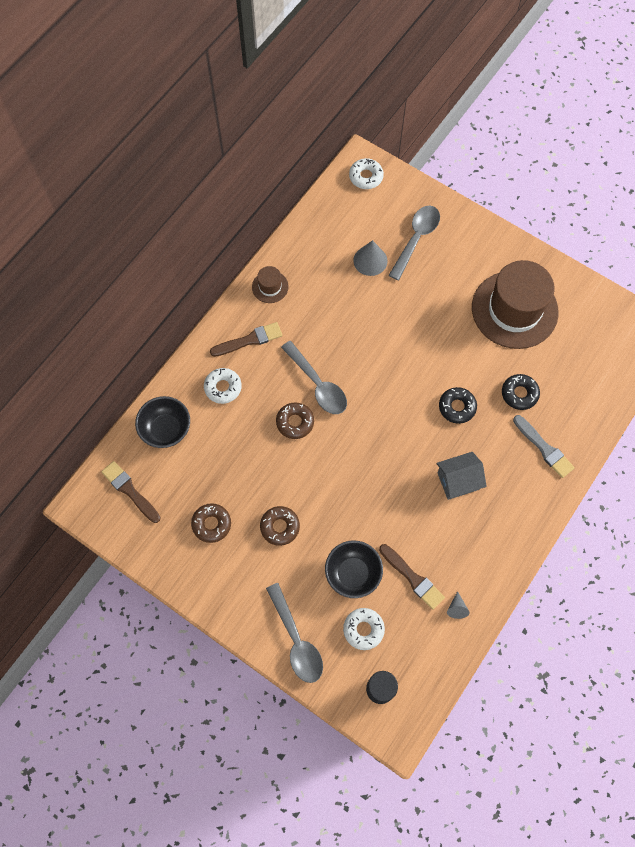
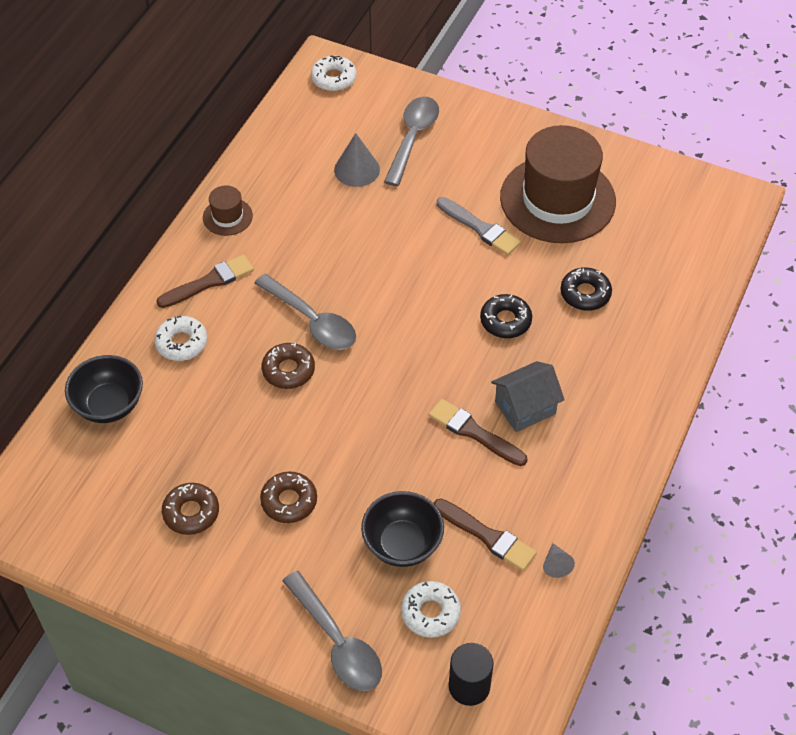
camera: 10 degrees left, 15 degrees down
brown brush [101,461,161,523] -> brown brush moved to [429,399,527,466]
grey brush [513,415,575,478] -> grey brush moved to [437,197,521,255]

